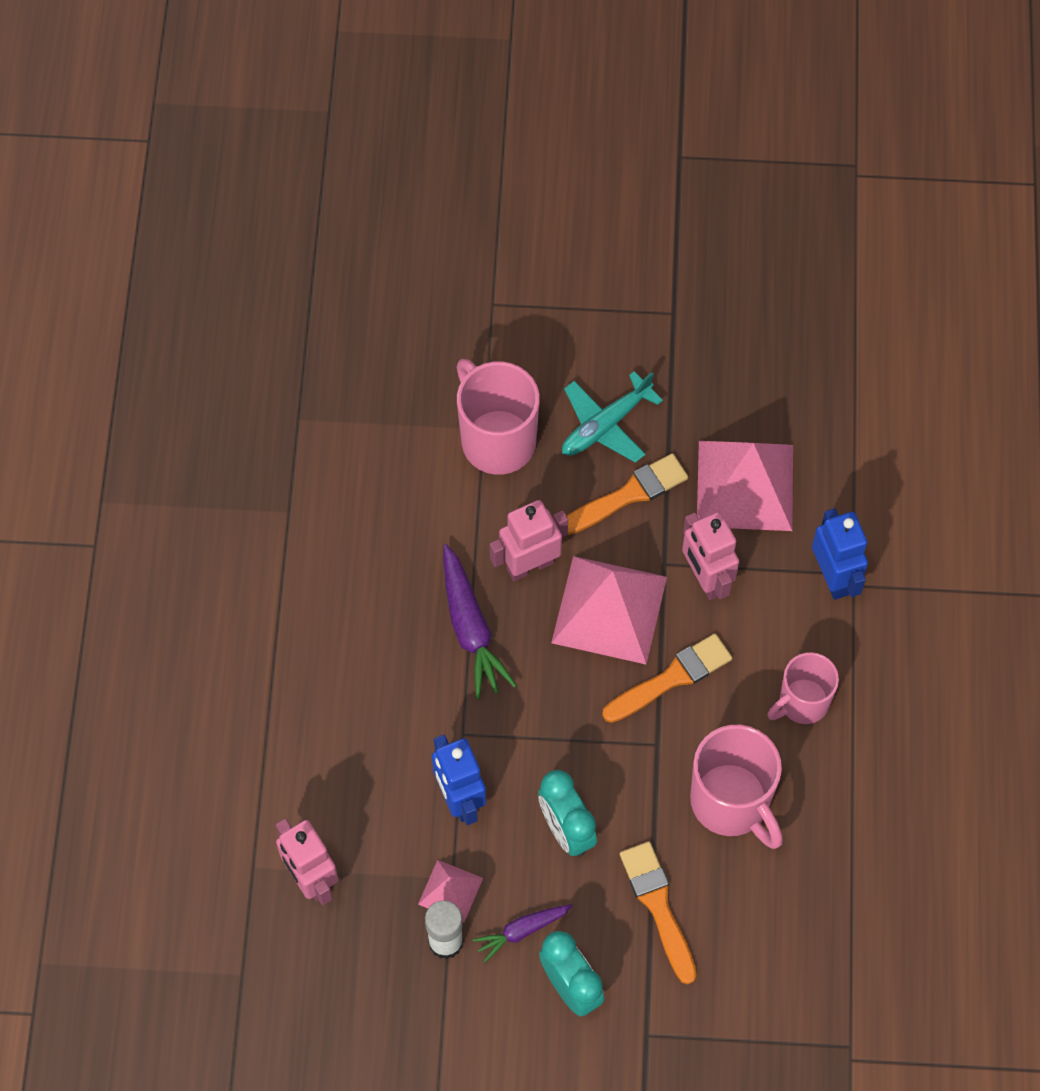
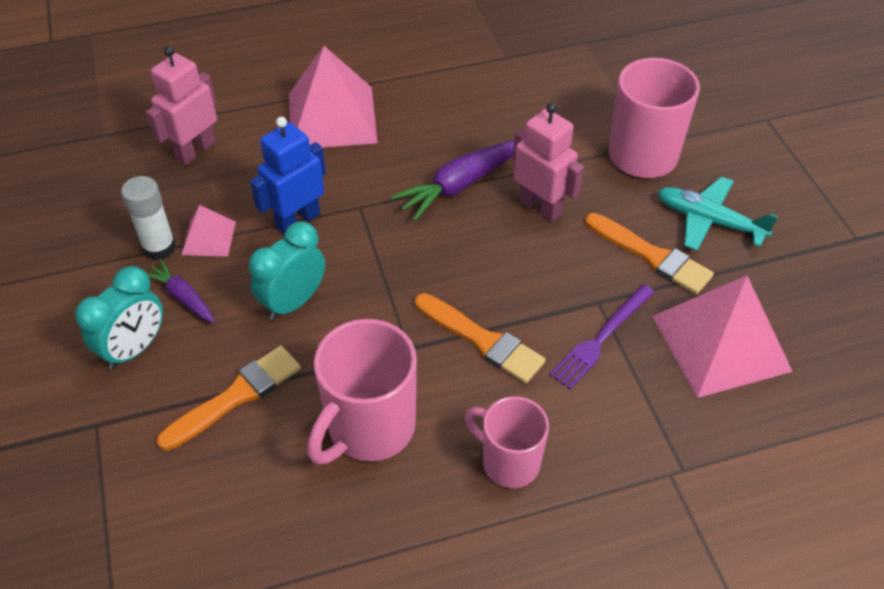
camera: 70 degrees right, 15 degrees down
pink pyramid [551,556,667,664] -> pink pyramid moved to [289,46,378,148]
pink robot [682,512,739,600] -> purple fork [549,284,655,389]
blue robot [812,508,868,600] -> none

